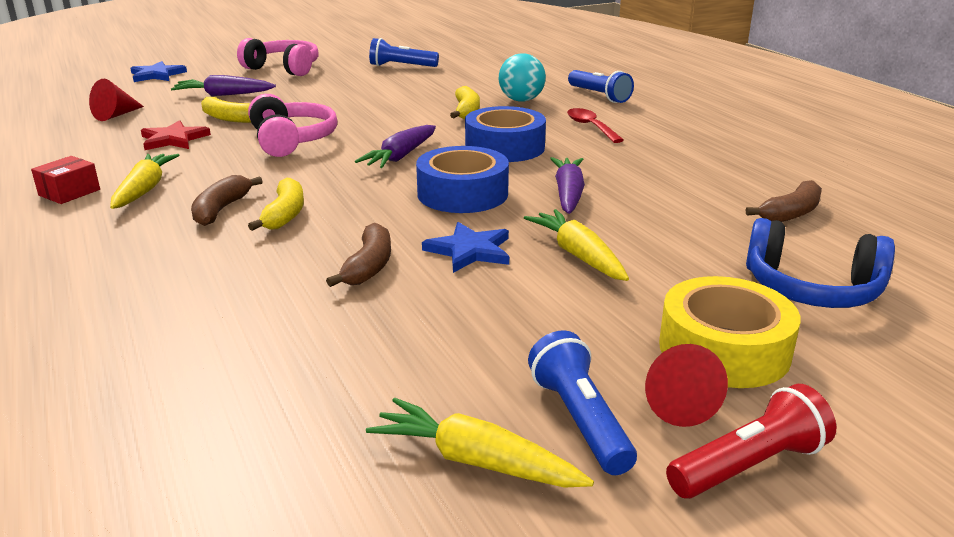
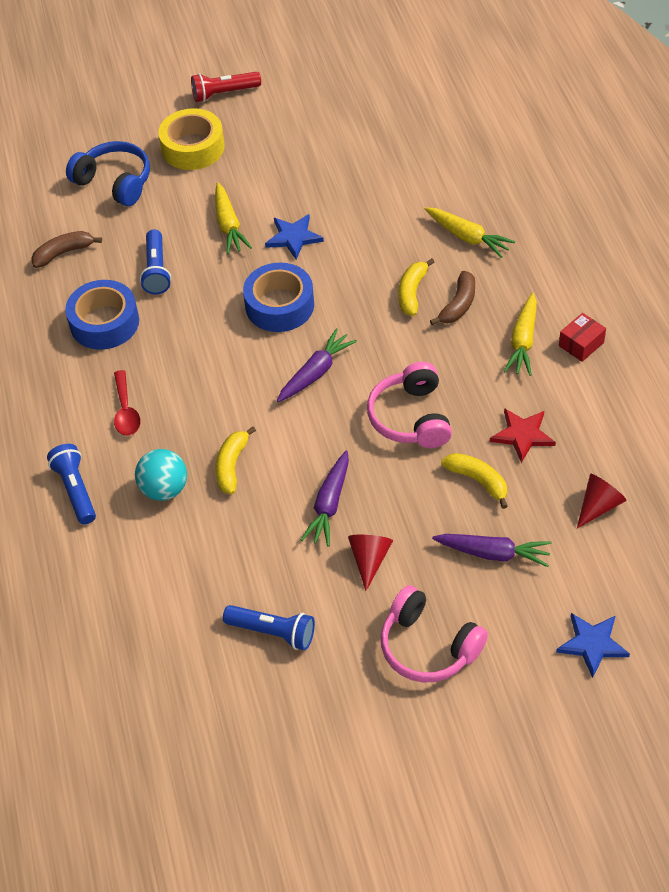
camera: 165 degrees left, 25 degrees up
brown banana [326,223,391,287] -> none
yellow carrot [366,398,594,488] -> yellow carrot moved to [425,207,515,258]
blue tape [465,106,546,162] -> blue tape moved to [65,280,139,350]
blue flashlight [528,330,637,475] -> blue flashlight moved to [140,229,171,294]
purple carrot [550,157,585,214] -> purple carrot moved to [301,451,349,546]
red cone [645,344,728,427] -> red cone moved to [348,535,393,591]

